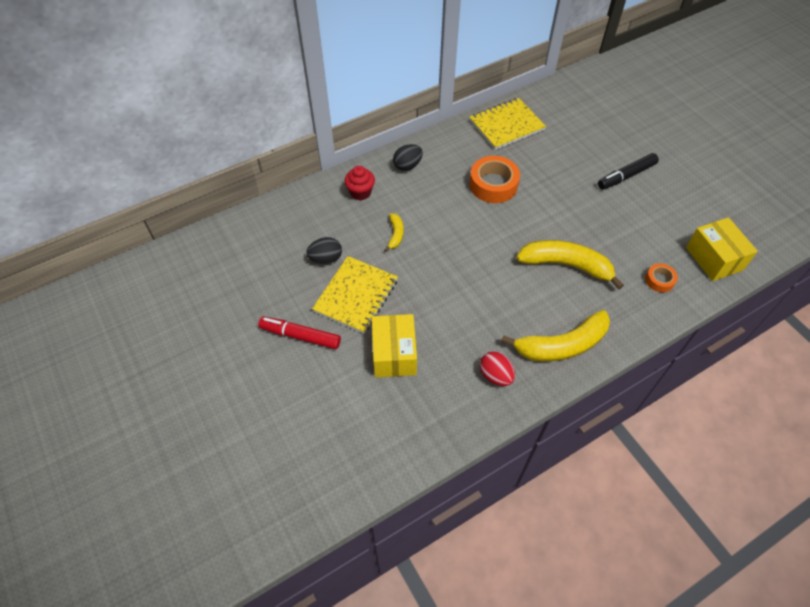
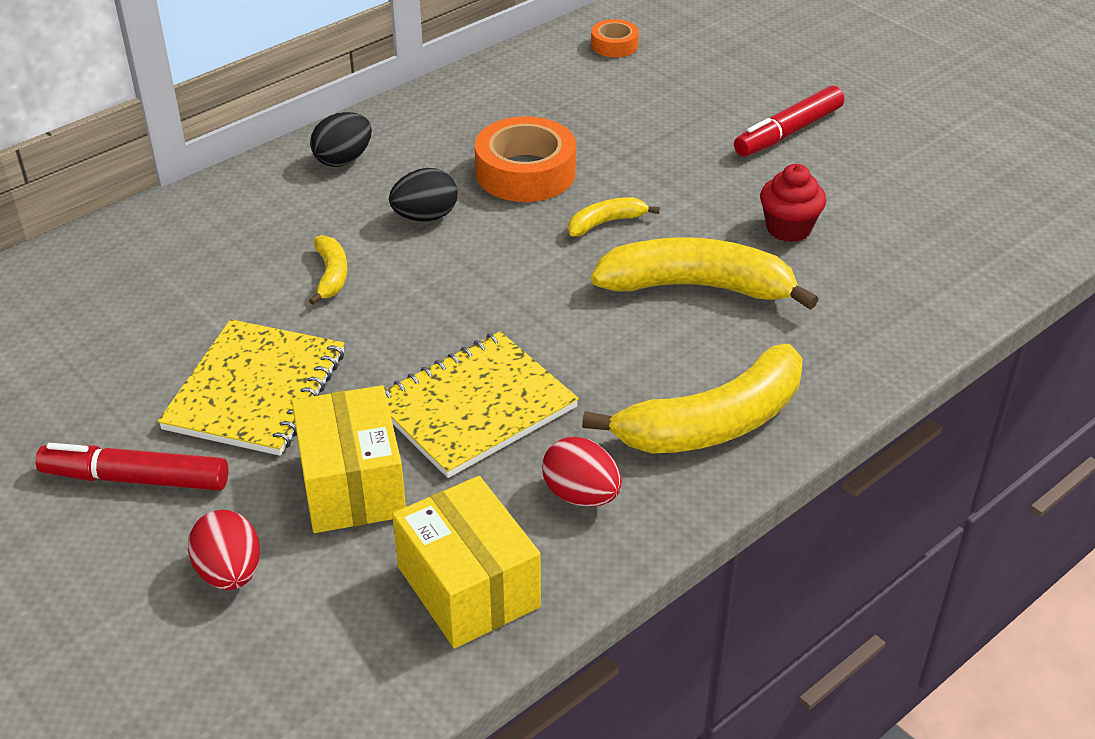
camera: 10 degrees left, 15 degrees down
black egg [306,237,342,264] -> black egg moved to [389,168,458,221]
red cupcake [344,166,375,200] -> red cupcake moved to [760,164,826,242]
yellow notebook [469,98,546,150] -> yellow notebook moved to [384,331,579,478]
black marker [598,153,659,190] -> red marker [734,86,844,157]
orange tape [645,263,678,292] -> orange tape moved to [591,19,639,57]
yellow box [686,217,758,281] -> yellow box moved to [392,476,541,648]
none -> red egg [188,510,260,590]
none -> yellow banana [568,197,660,236]

